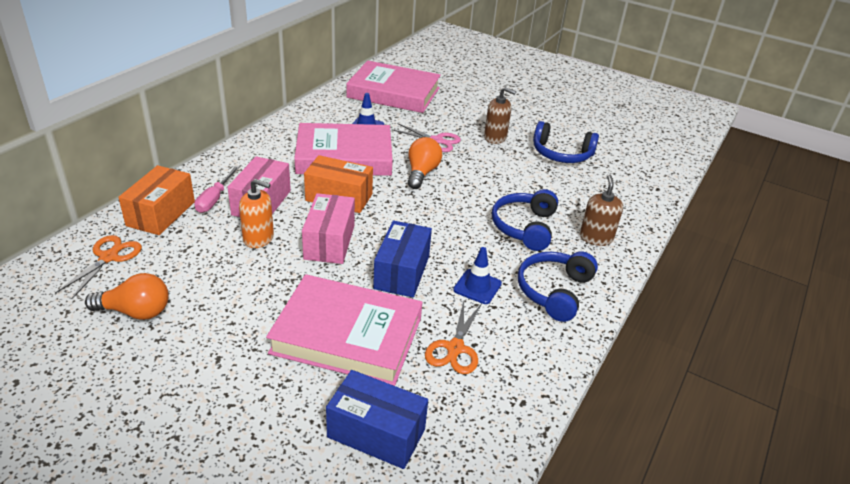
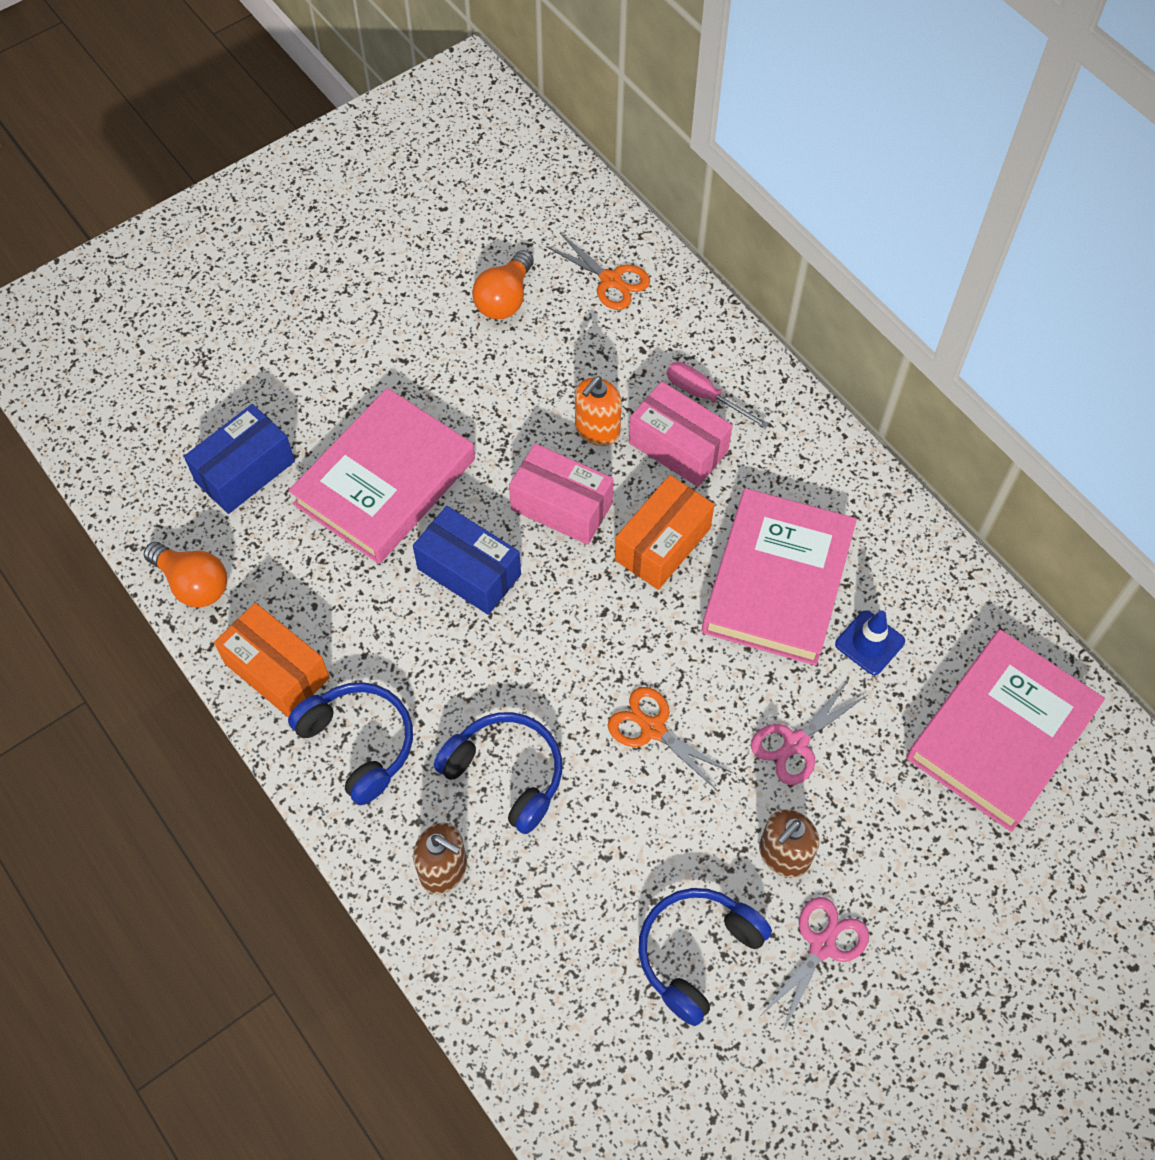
camera: 115 degrees right, 25 degrees up
orange box [118,165,195,235] -> orange box moved to [214,603,330,718]
orange light bulb [408,137,442,189] -> orange light bulb moved to [144,542,227,608]
orange scissors [425,301,482,374] -> orange scissors moved to [608,687,733,791]
blue traffic cone [453,247,502,304] -> none
none -> pink scissors [761,897,869,1032]

